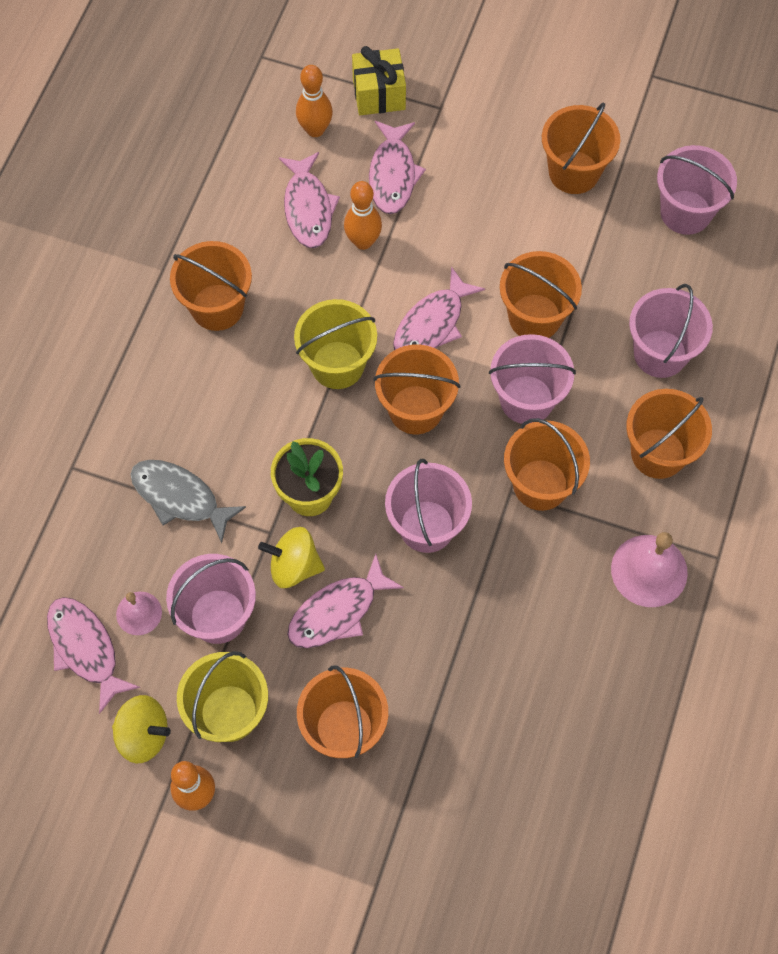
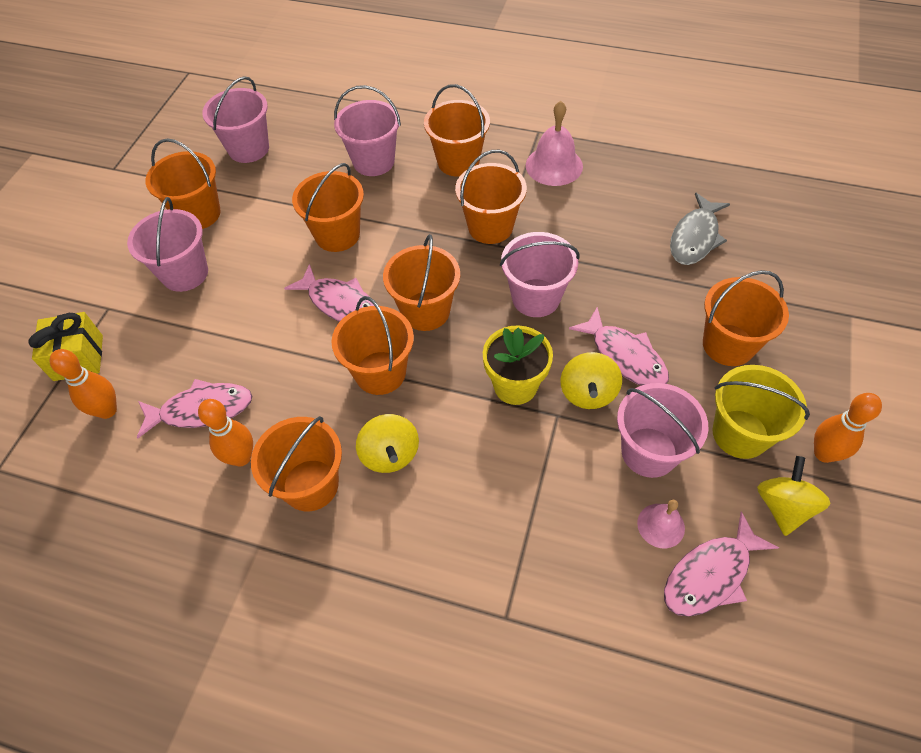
camera: 90 degrees left, 10 degrees down
grey fish [130,460,246,543] -> grey fish moved to [670,193,730,265]
yellow bucket [294,299,377,389] -> orange bucket [332,296,414,395]
orange bowling pin [344,181,382,250] -> orange bowling pin moved to [198,399,253,466]
pink fish [369,121,426,214] -> none
pink bucket [489,334,576,424] -> pink bucket moved to [127,197,208,292]
none -> yellow spinning top [356,414,419,473]

